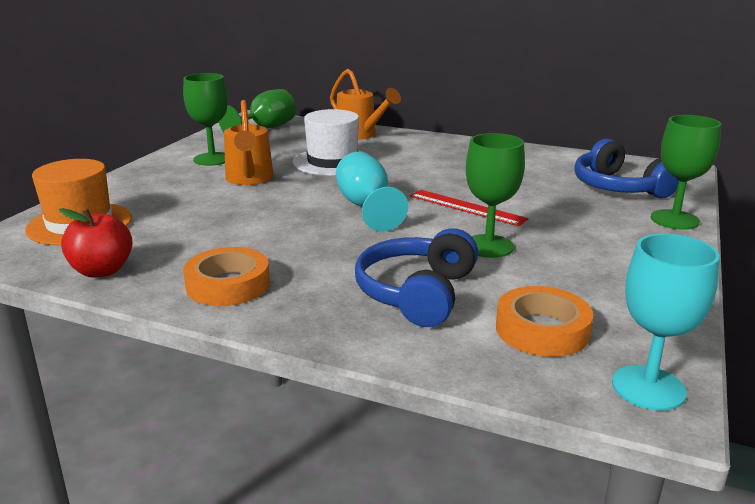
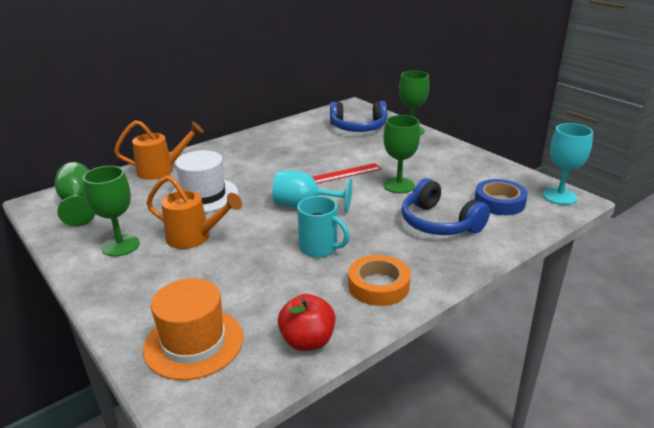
camera: 60 degrees left, 5 degrees up
orange tape [496,286,593,357] -> blue tape [475,179,528,215]
none -> turquoise mug [297,196,350,258]

